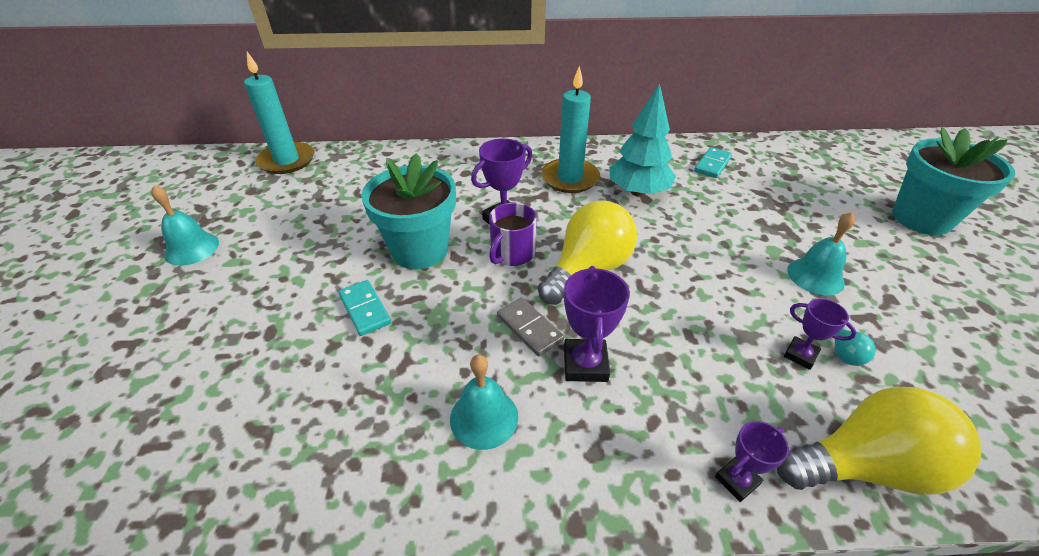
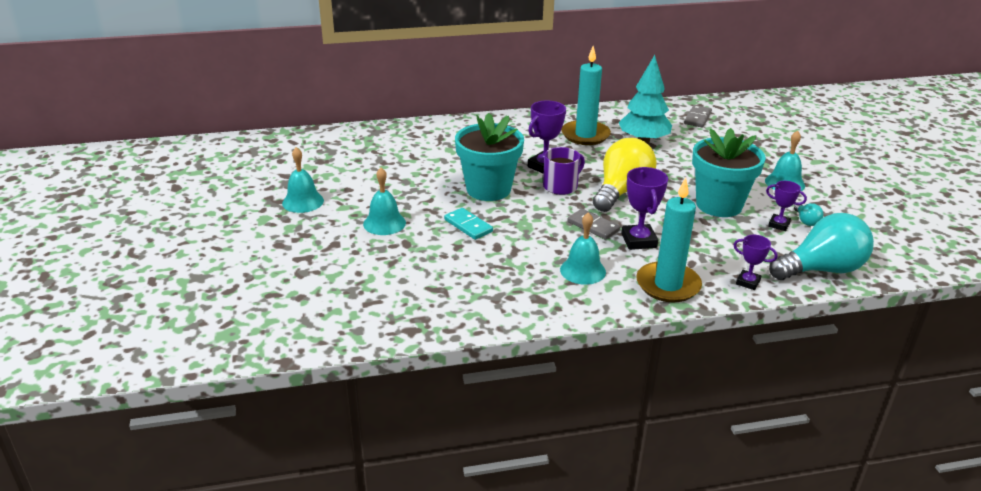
camera: 10 degrees left, 10 degrees down
turquoise candle [244,52,315,174] -> turquoise candle moved to [636,178,702,302]
purple mug [489,203,537,266] -> purple mug turned 150 degrees counterclockwise [543,147,585,195]
turquoise domino [694,147,732,178] -> grey domino [684,105,712,127]
purple trophy [715,421,789,502] -> purple trophy turned 75 degrees clockwise [733,235,778,290]
yellow light bulb [777,387,981,495] -> turquoise light bulb [769,213,874,280]
turquoise flower pot [892,127,1015,235] -> turquoise flower pot moved to [692,128,766,217]
none -> turquoise bell [363,168,406,235]

